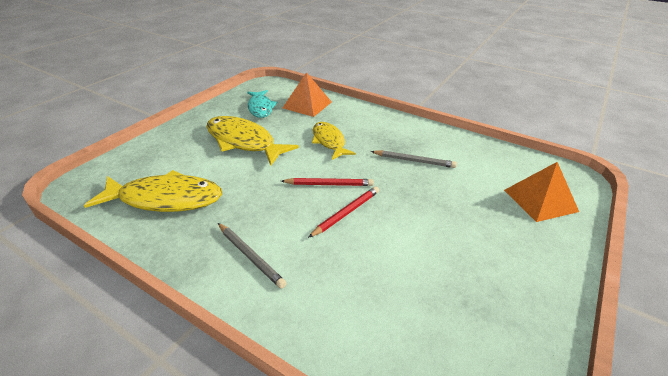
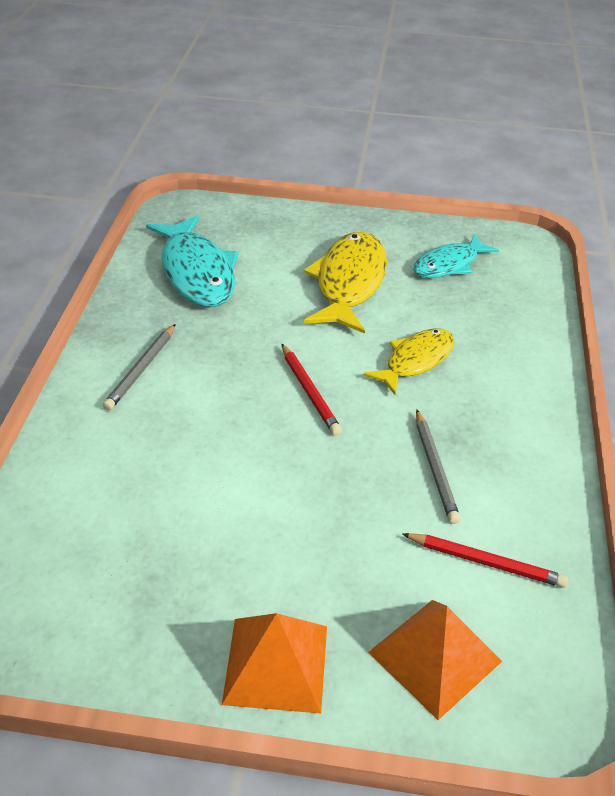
camera: 65 degrees right, 5 degrees up
yellow fish [84,170,222,212] -> turquoise fish [146,215,239,307]
orange pyramid [283,72,332,117] -> orange pyramid moved to [222,613,327,713]
red pencil [308,186,379,238] -> red pencil moved to [402,533,568,588]

